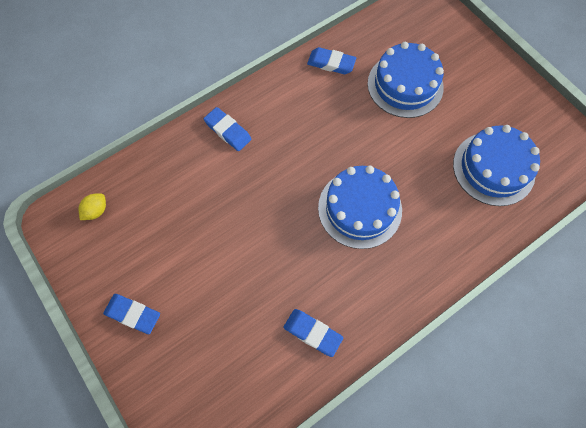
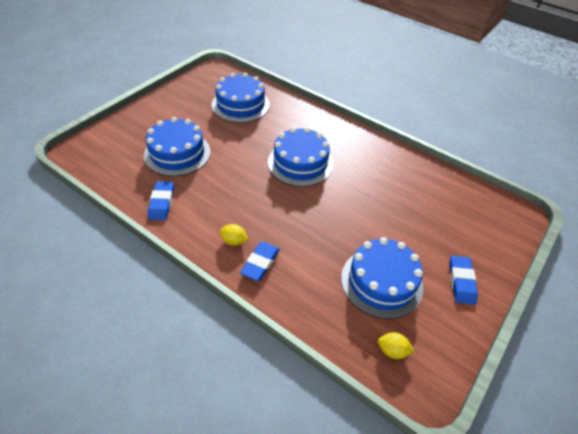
camera: 110 degrees left, 20 degrees down
blue eraser [283,309,343,357] -> none
none -> yellow lemon [220,224,248,246]
none -> blue cake [341,237,424,319]

